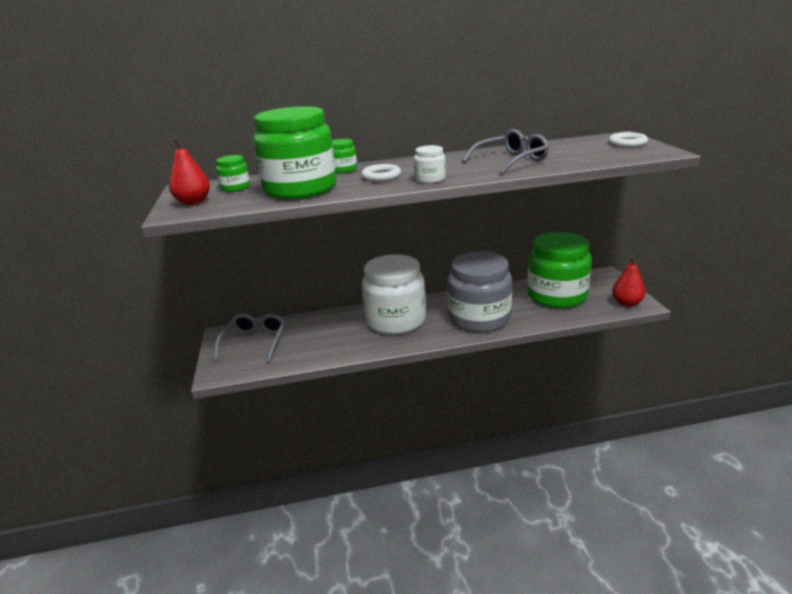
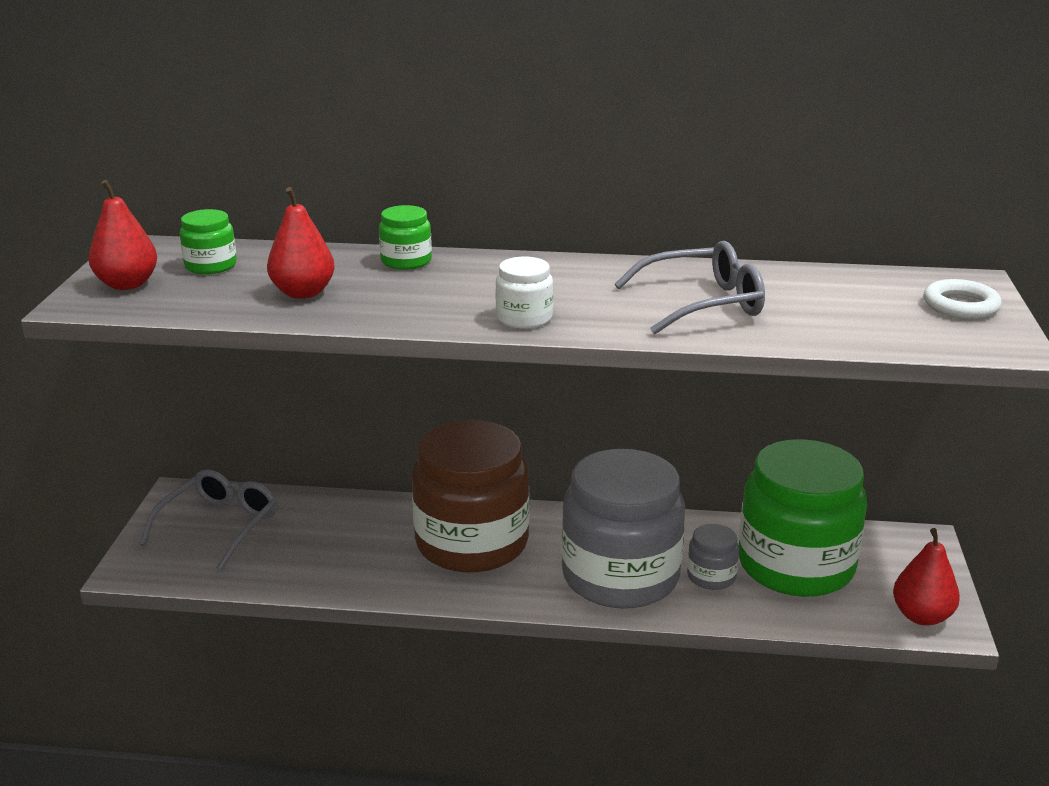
camera: 15 degrees right, 0 degrees up
green jar [253,106,336,200] -> red pear [267,187,335,299]
white ring [361,164,401,182] -> none
white jar [362,254,426,335] -> brown jar [412,420,529,573]
none -> grey jar [687,524,739,590]

